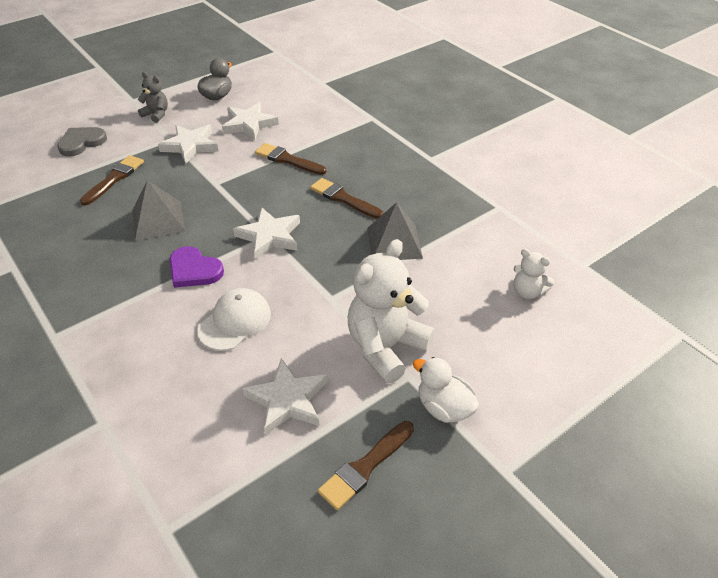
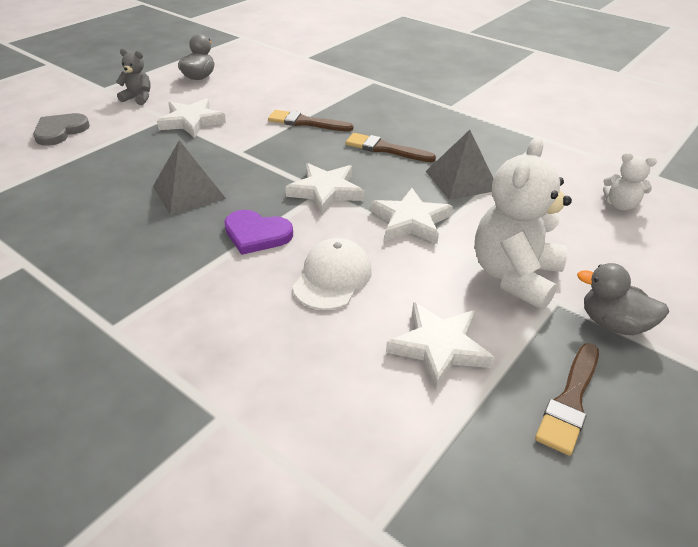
camera: 15 degrees left, 5 degrees down
brown brush [80,155,144,205] -> none
white star [222,102,279,140] -> white star moved to [371,188,453,244]
white duck [413,357,479,423] -> grey duck [577,263,669,335]

